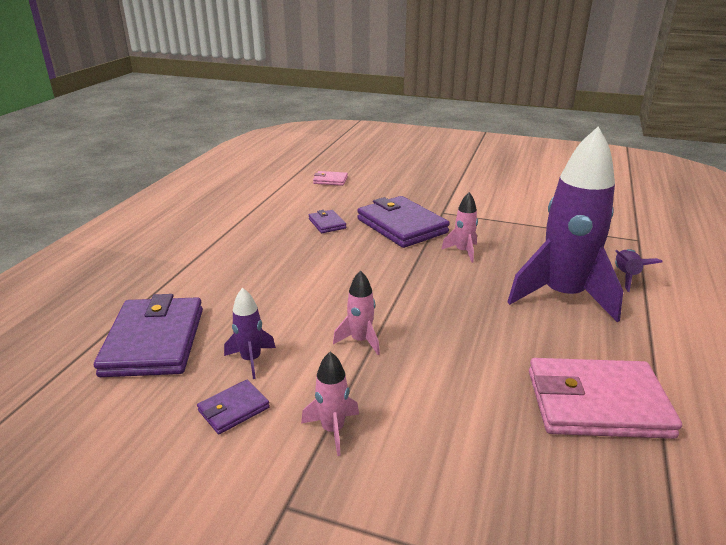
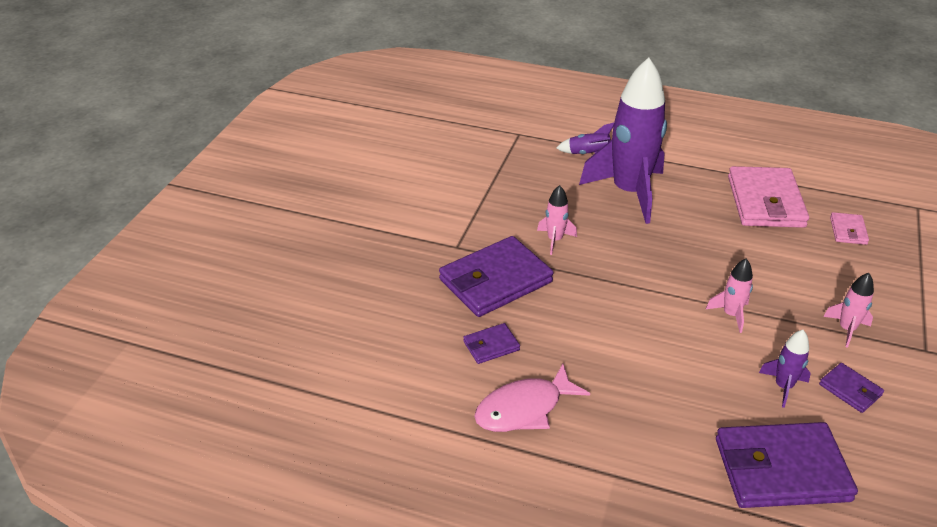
camera: 90 degrees left, 10 degrees up
pink wallet [313,171,348,186] -> pink wallet moved to [830,212,869,245]
none -> pink fish [474,364,590,432]

